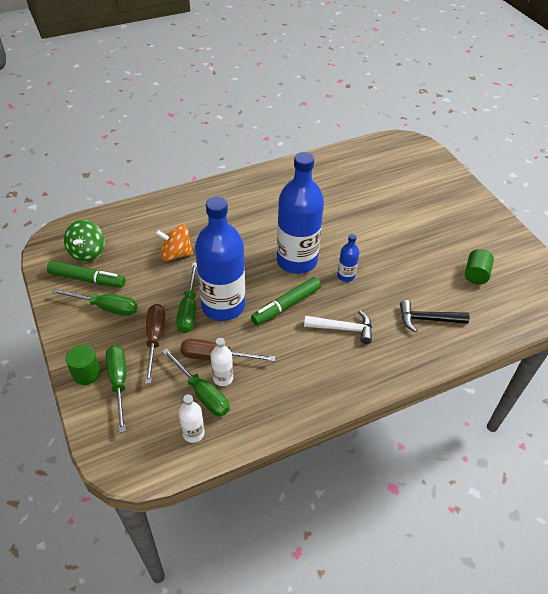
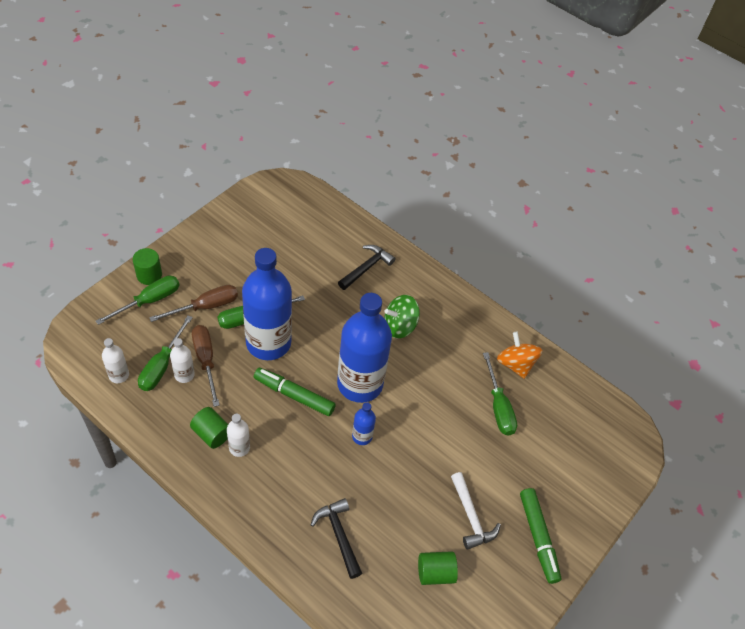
camera: 60 degrees right, 5 degrees up
green marker [47,261,126,288] -> green marker moved to [520,488,561,584]
green screwdriver [52,288,138,316] -> green screwdriver moved to [483,352,517,436]
green spinning top [64,220,104,262] -> green spinning top moved to [384,295,420,338]
orange spinning top [155,224,193,261] -> orange spinning top moved to [497,332,543,379]
white hammer [304,311,372,344] -> white hammer moved to [451,472,501,550]
none -> green cylinder [190,407,228,449]
none -> white bottle [227,414,250,457]
none -> black hammer [338,245,395,290]

